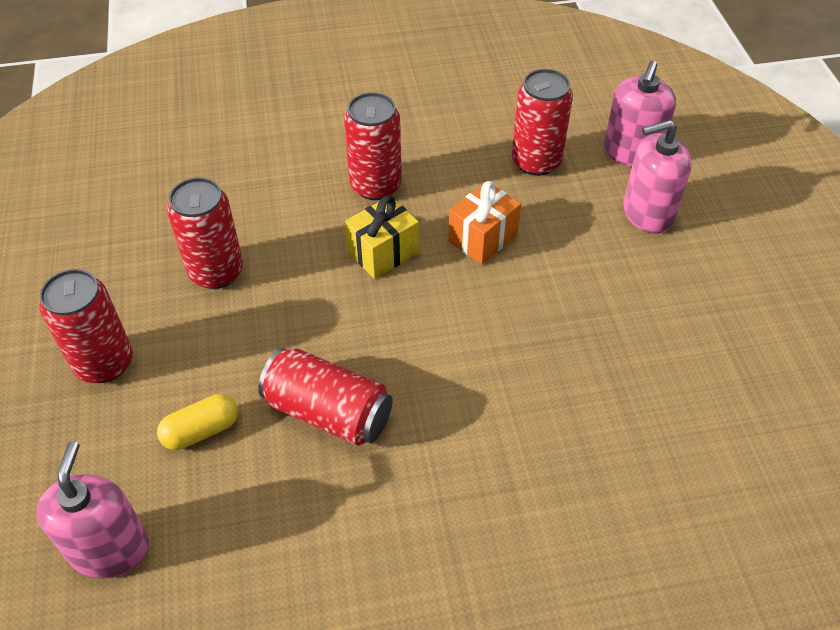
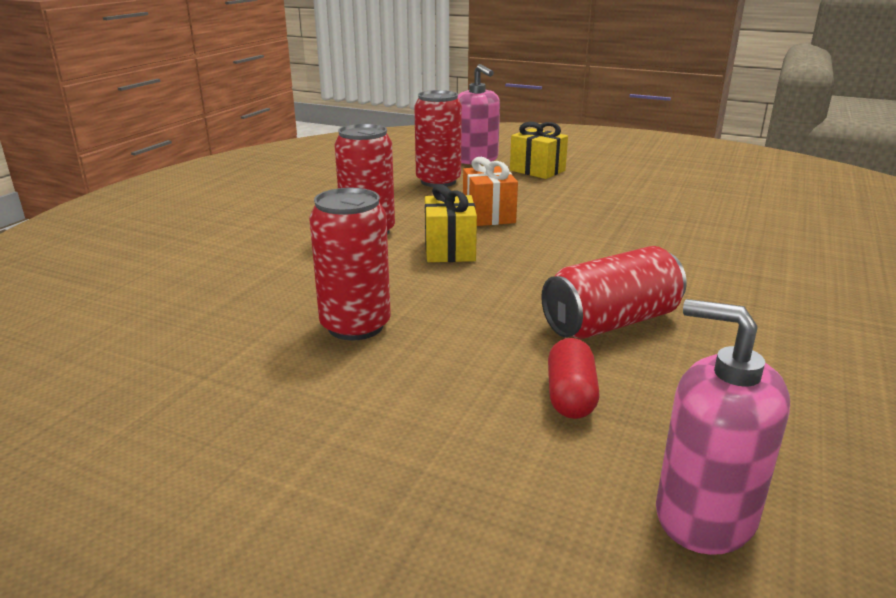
camera: 55 degrees left, 25 degrees down
red can [39,269,133,383] -> none
yellow capsule [157,394,238,450] -> red capsule [548,338,599,419]
pink soap dispenser [623,120,692,234] -> yellow gift [510,122,568,179]

